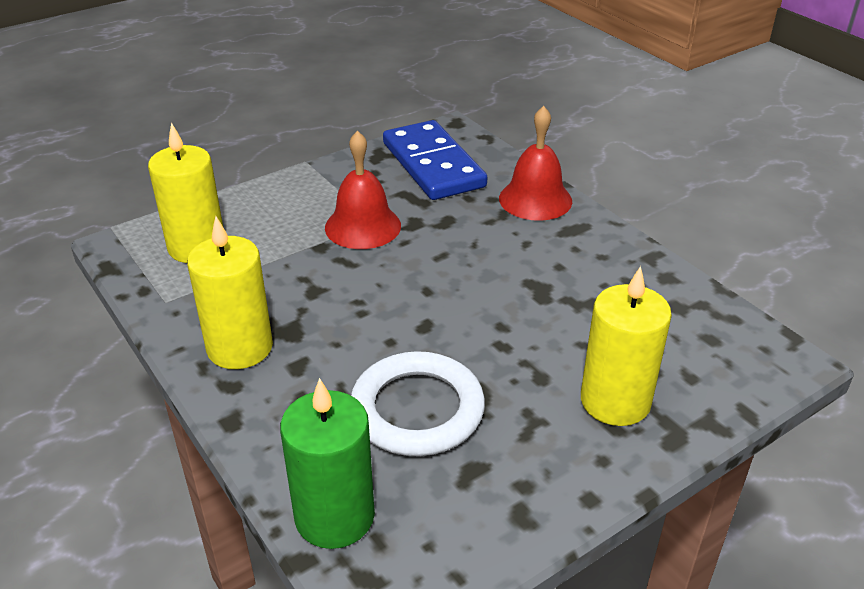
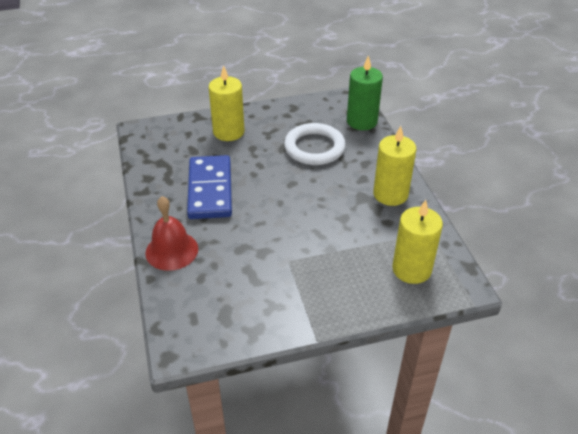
camera: 160 degrees left, 5 degrees up
red bell [325,131,401,249] -> none
blue domino [383,120,487,200] -> blue domino moved to [187,155,232,219]

